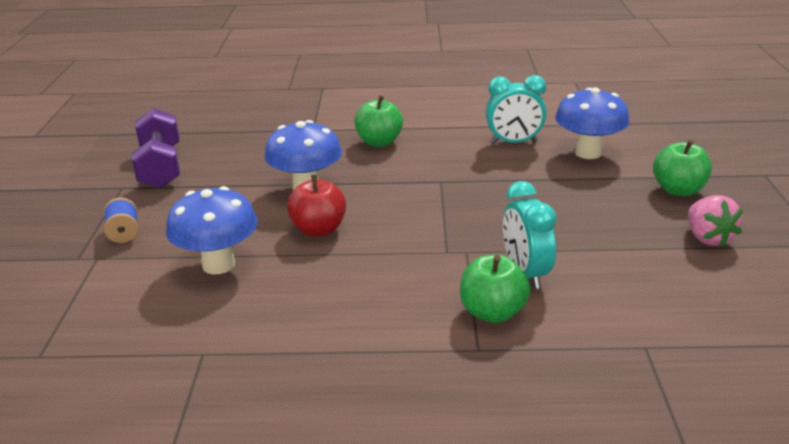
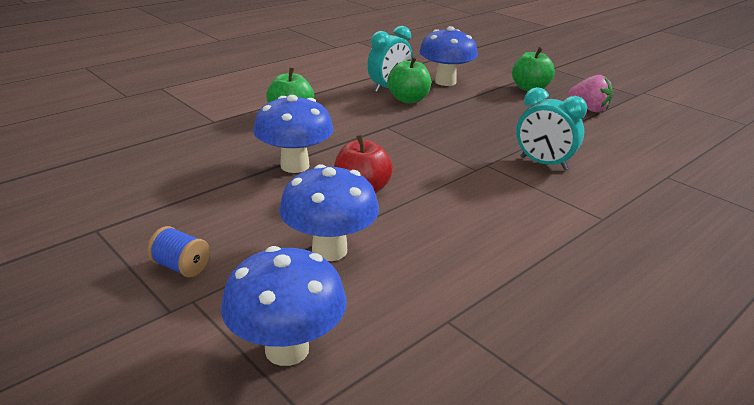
camera: 45 degrees left, 0 degrees up
purple dumbbell [132,108,180,189] -> none
green apple [460,254,530,323] -> green apple moved to [387,56,431,103]
none -> blue mushroom [221,246,347,366]

